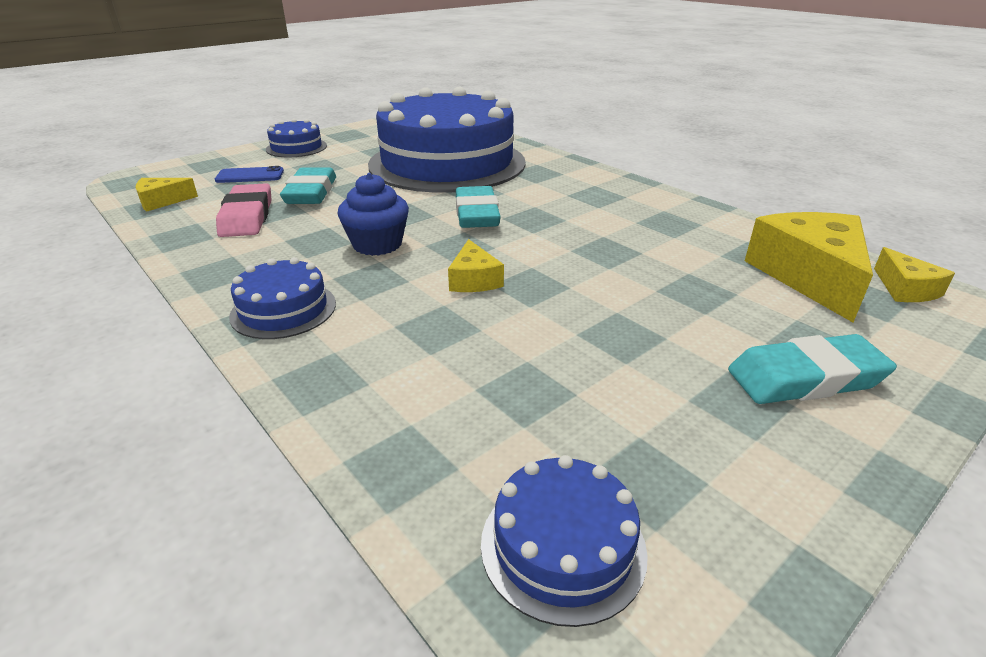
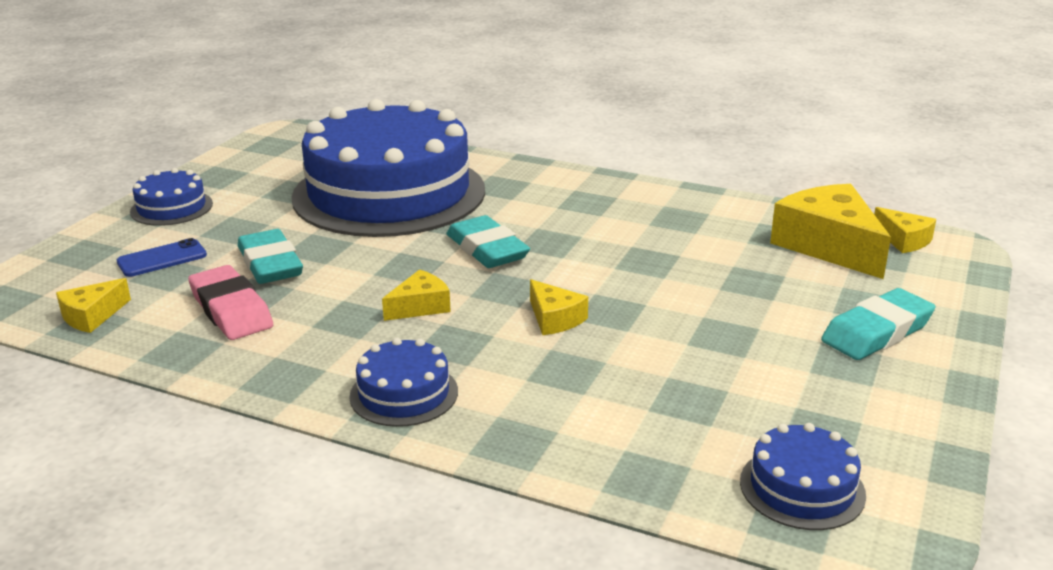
camera: 25 degrees left, 5 degrees down
blue cupcake [338,173,409,256] -> yellow cheese [382,269,451,321]

